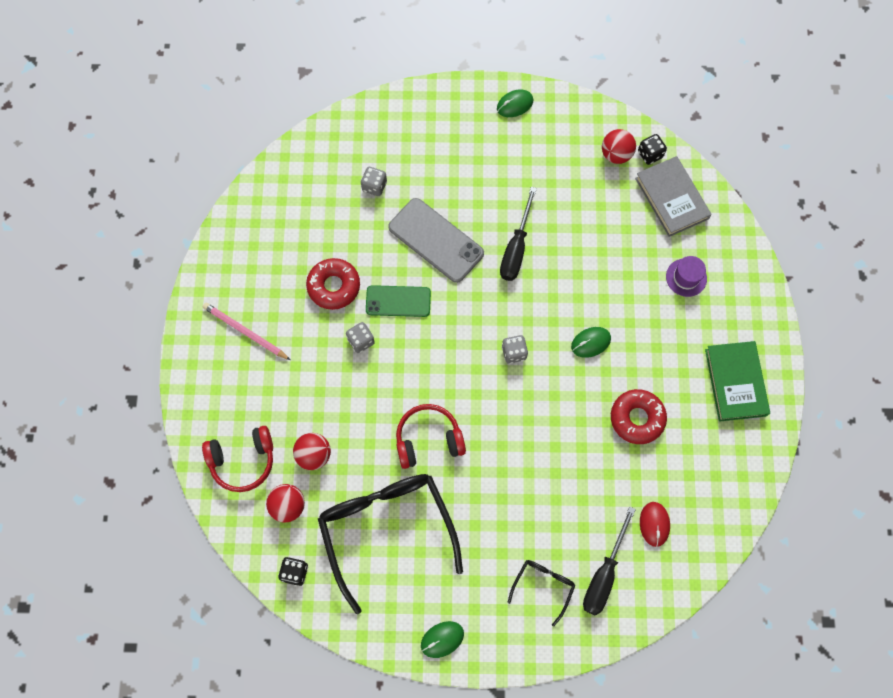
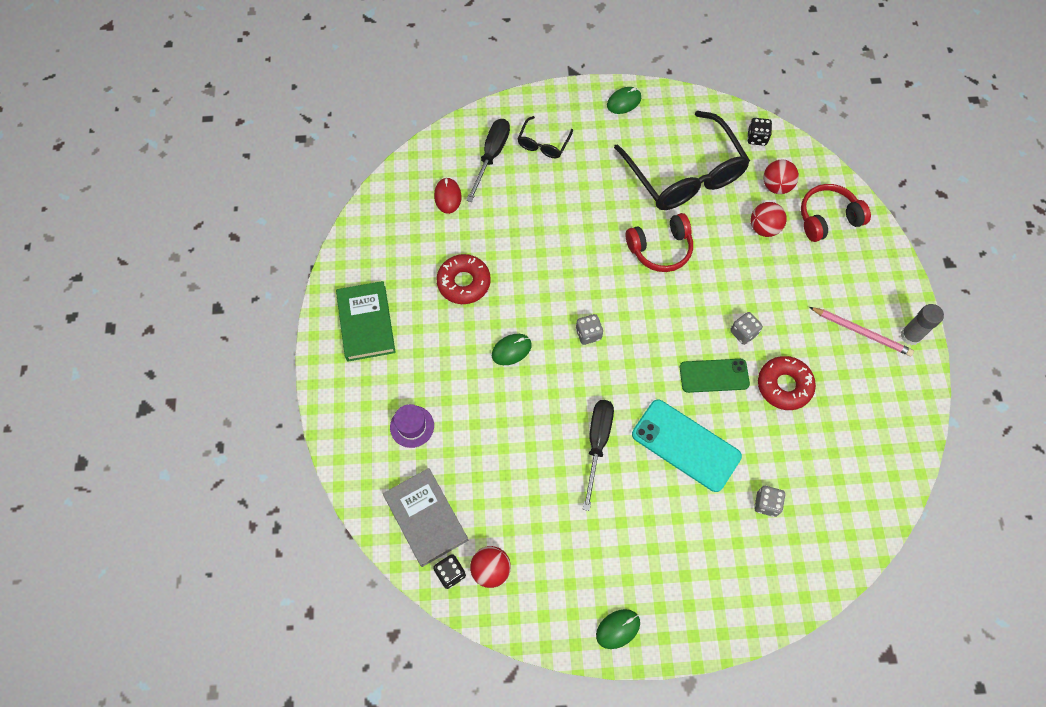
camera: 175 degrees right, 5 degrees down
grey phone [388,198,484,283] -> turquoise phone [632,400,742,492]
none -> grey glue stick [900,304,944,345]

